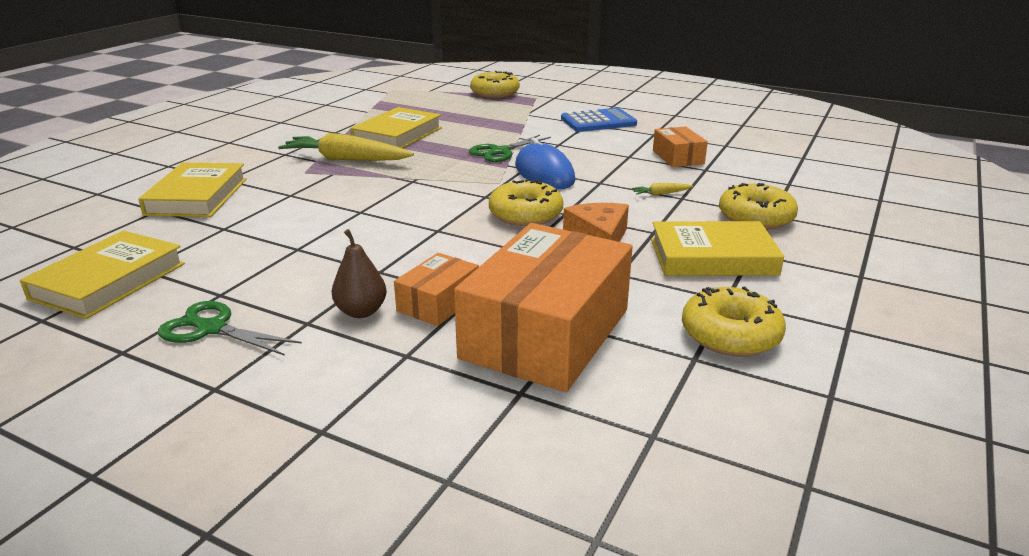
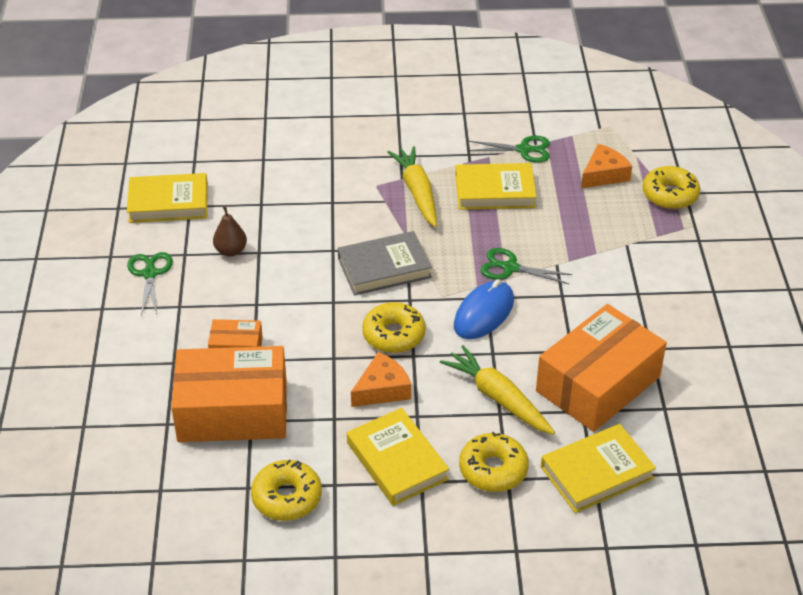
camera: 60 degrees right, 15 degrees up
yellow book [138,162,247,217] -> yellow book moved to [541,424,656,513]
brown pear [332,229,387,318] -> brown pear moved to [213,206,247,257]
blue calculator [561,108,637,132] -> none
yellow carrot [631,183,693,195] -> yellow carrot [440,345,555,435], size x2.43
orange box [653,126,708,167] -> orange box [536,304,667,432], size x2.10
none -> grey book [338,231,432,296]
none -> green scissors [468,136,550,163]
none -> orange cheese [581,144,632,188]

